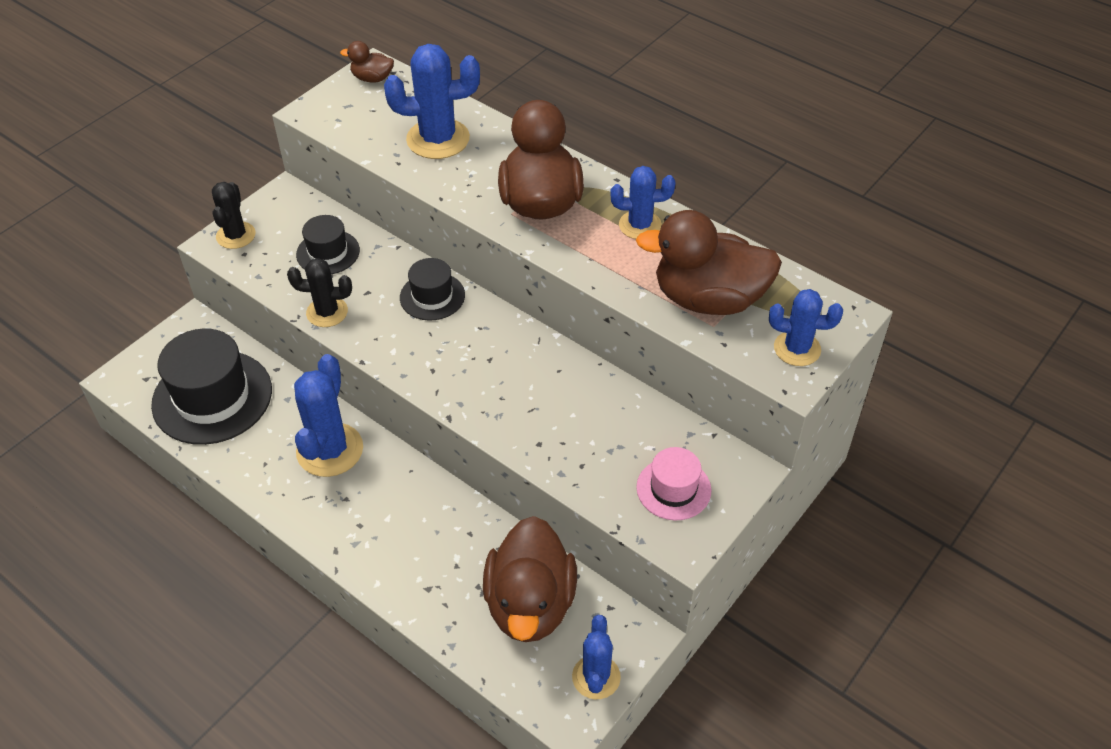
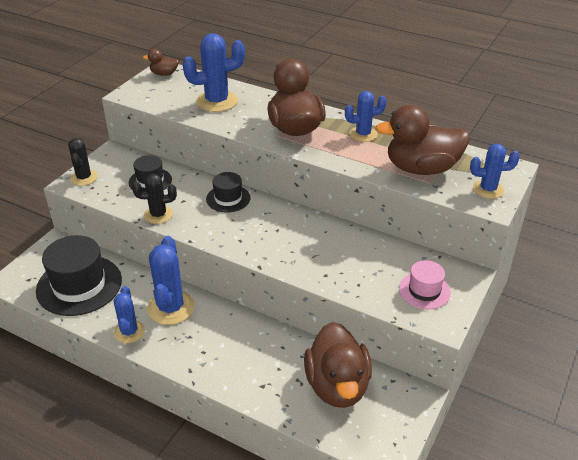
camera: 10 degrees left, 10 degrees down
blue cactus [572,615,621,699] -> blue cactus moved to [113,286,145,343]

